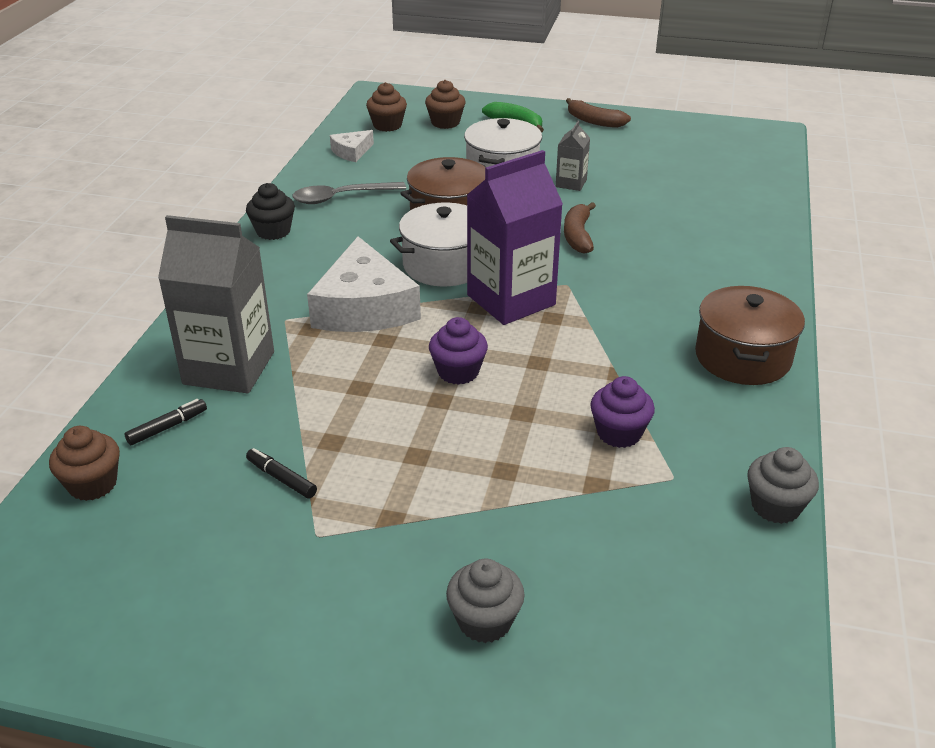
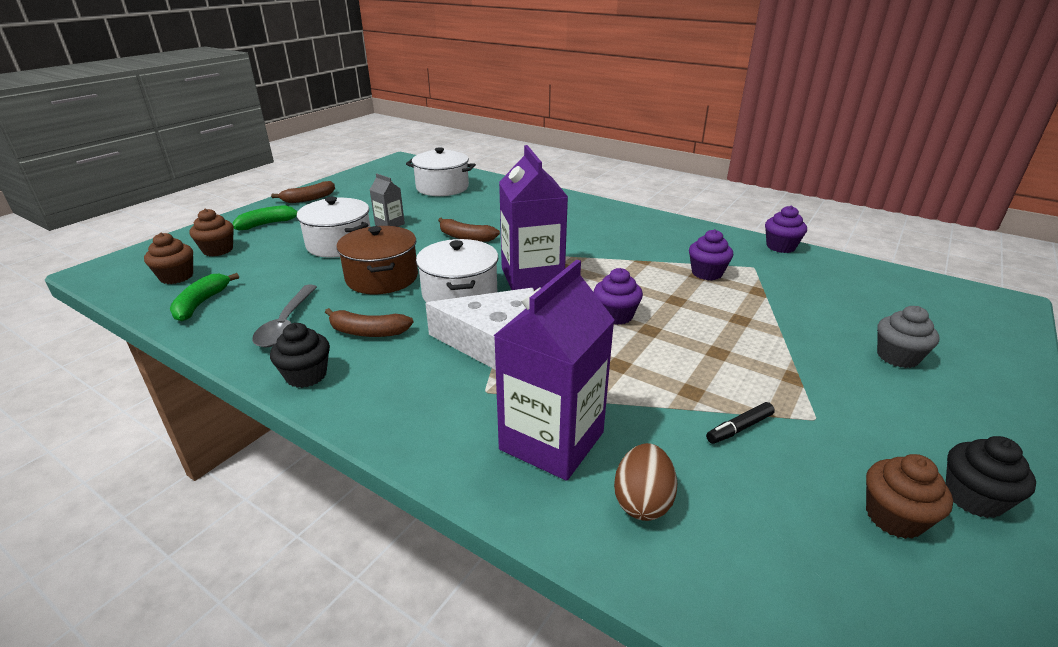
camera: 70 degrees left, 5 degrees down
brown cupcake [49,426,120,501] -> brown cupcake moved to [866,454,953,539]
black marker [124,399,207,445] -> brown egg [614,443,677,521]
grey carton [158,215,274,394] -> purple carton [493,260,614,481]
white cheese [330,130,374,162] -> green banana [170,273,239,321]
brown pot [695,286,805,385] -> none
grey cupcake [747,447,819,524] -> purple cupcake [765,206,807,253]
none -> brown banana [325,308,414,337]
none -> white pot [406,147,476,196]
none -> black cupcake [946,436,1036,518]

